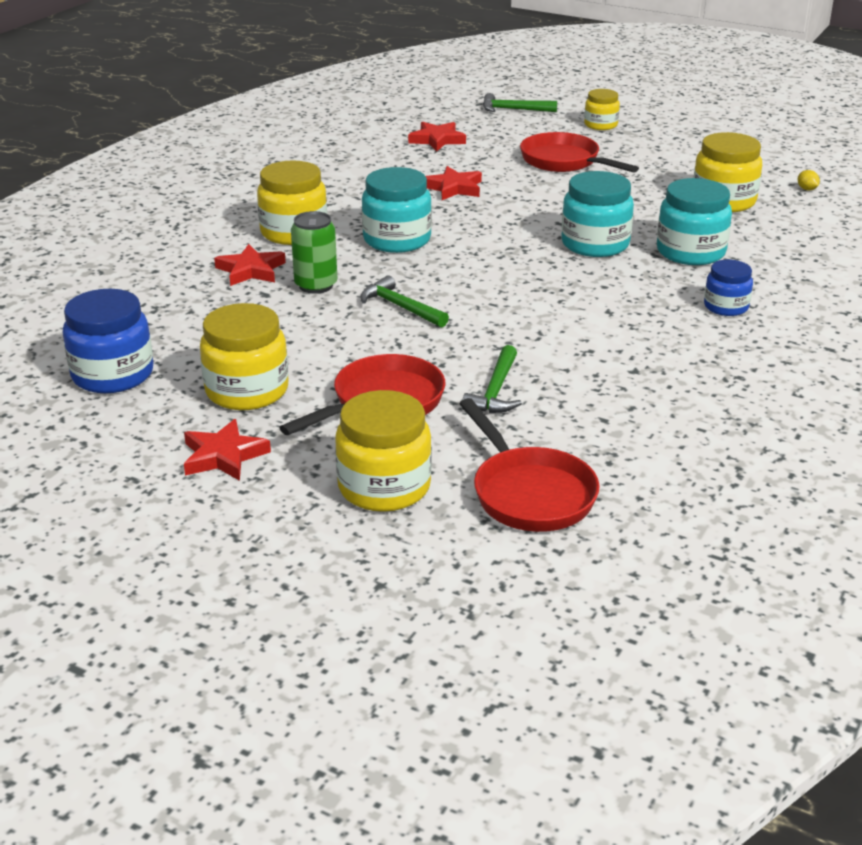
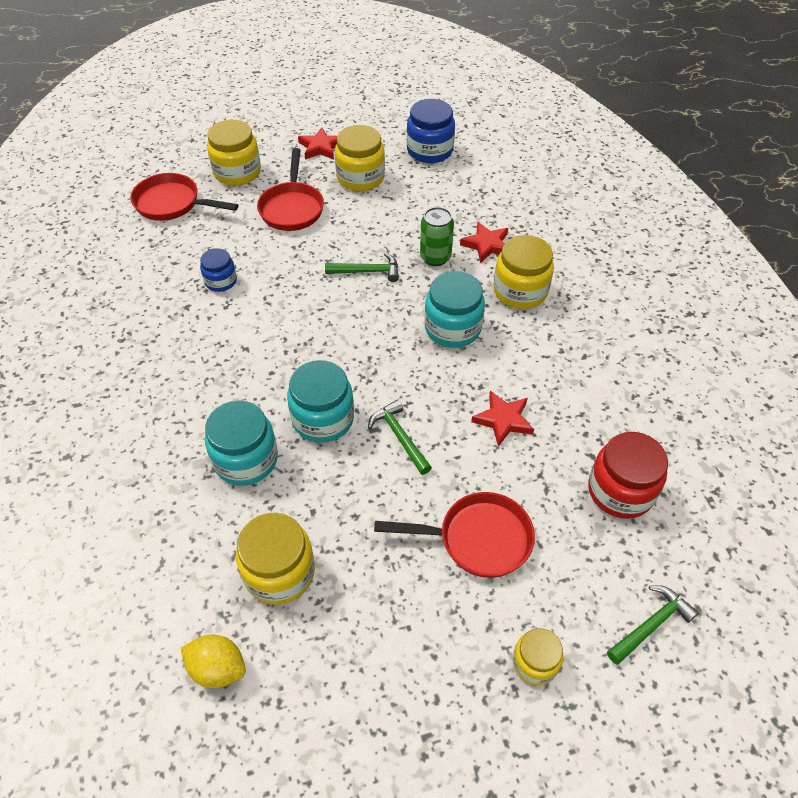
camera: 135 degrees right, 20 degrees up
red star [408,122,466,151] -> red jar [588,432,668,519]
green hammer [462,345,522,413] -> green hammer moved to [368,400,432,475]
blue jar [704,260,753,316] -> blue jar moved to [200,248,237,292]
yellow lemon [798,170,820,190] -> yellow lemon [181,635,246,688], size x2.00

